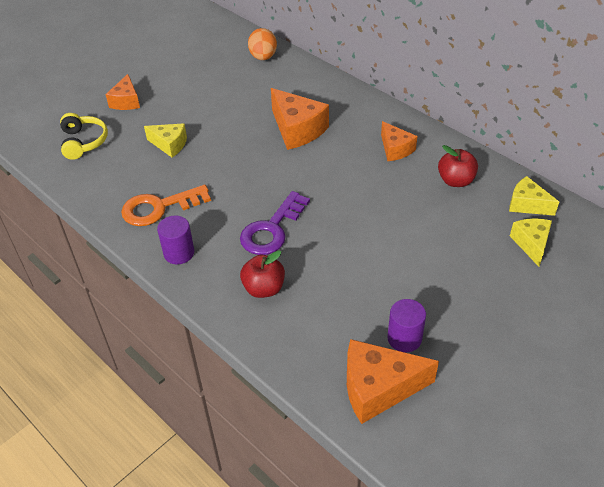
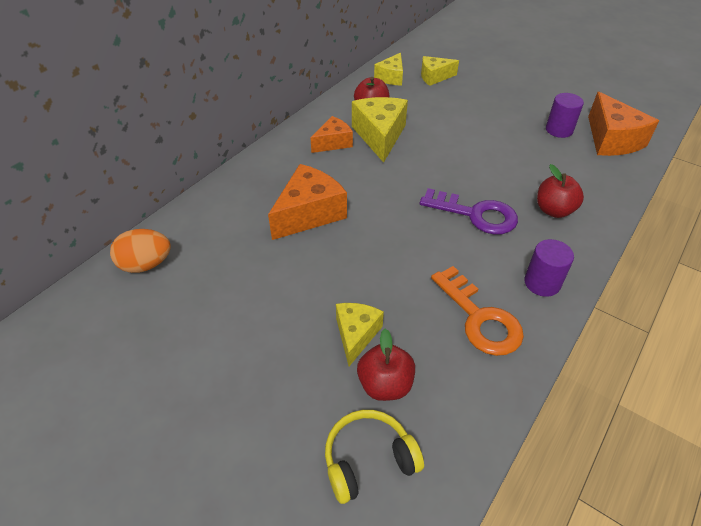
camera: 100 degrees left, 0 degrees up
orange cheese [105,74,140,110] -> none
none -> yellow cheese [352,97,408,163]
none -> red apple [357,329,415,401]

